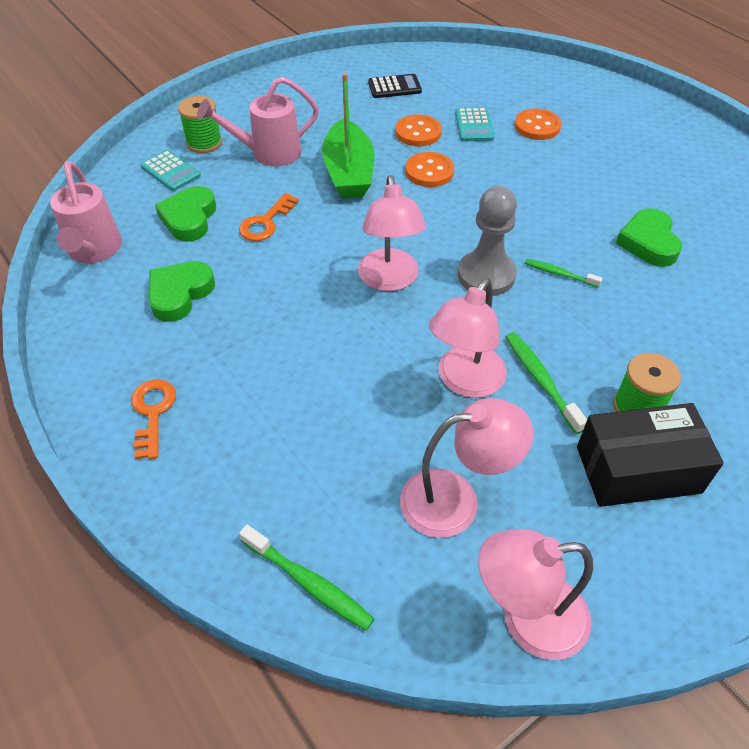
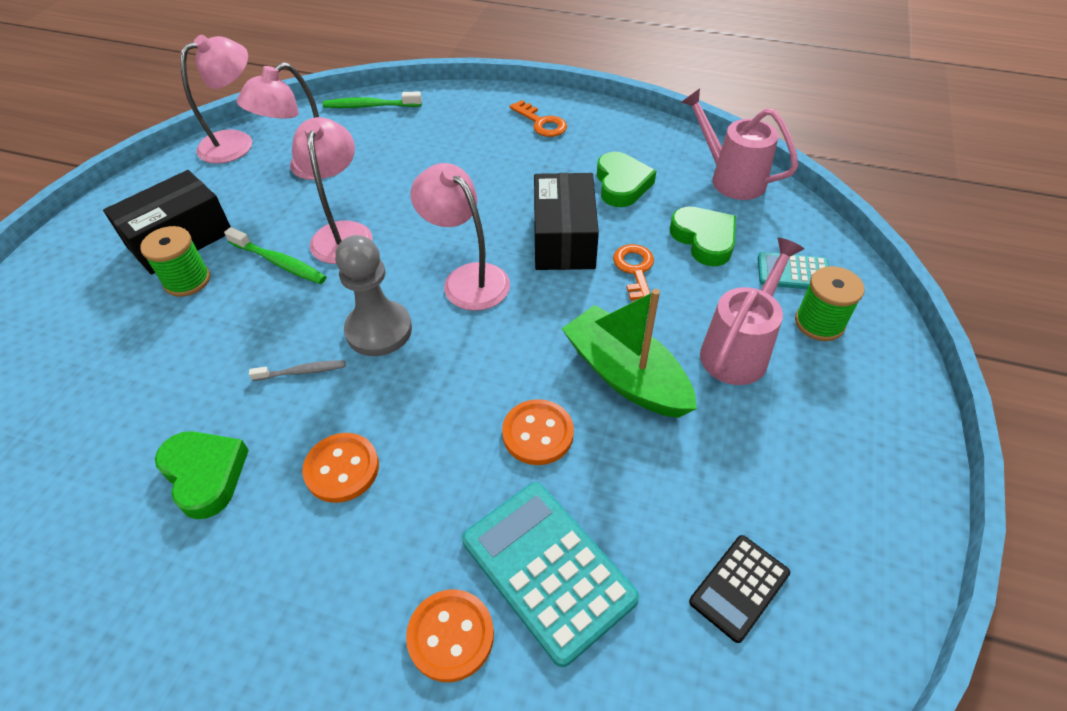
camera: 145 degrees right, 0 degrees up
orange button [395,114,442,146] -> orange button moved to [302,433,379,503]
turquoise calculator [455,107,494,141] -> turquoise calculator [462,482,639,667], size x1.75
green toothbrush [525,259,603,288] -> grey toothbrush [249,360,346,381]
none -> black box [534,173,599,270]

